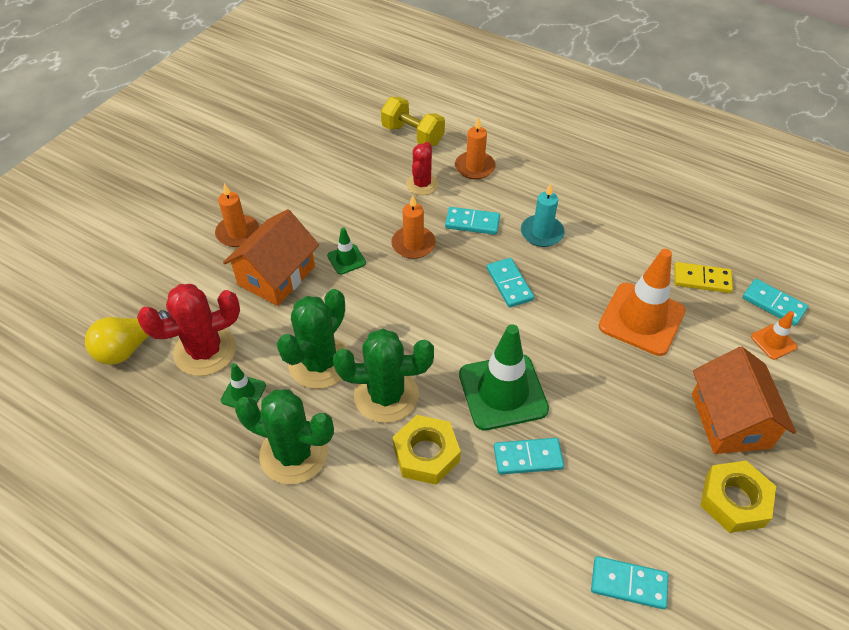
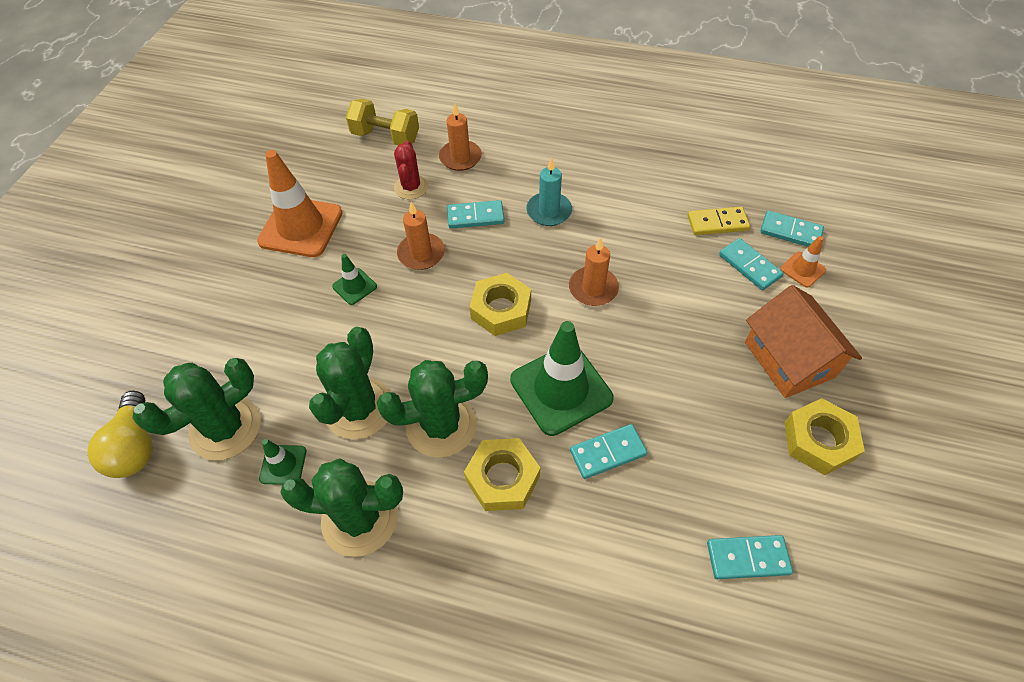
camera: 15 degrees left, 5 degrees up
yellow light bulb [85,310,170,365] -> yellow light bulb turned 45 degrees counterclockwise [87,391,153,478]
red cactus [137,284,240,376] -> green cactus [132,358,261,460]
orange candle [215,183,259,247] -> orange candle moved to [569,238,619,306]
orange house [223,209,319,306] -> none
turquoise domino [487,258,534,308] -> turquoise domino moved to [719,238,784,290]
orange traffic cone [599,249,686,356] -> orange traffic cone moved to [257,150,343,257]
none -> yellow nut [470,273,531,336]

